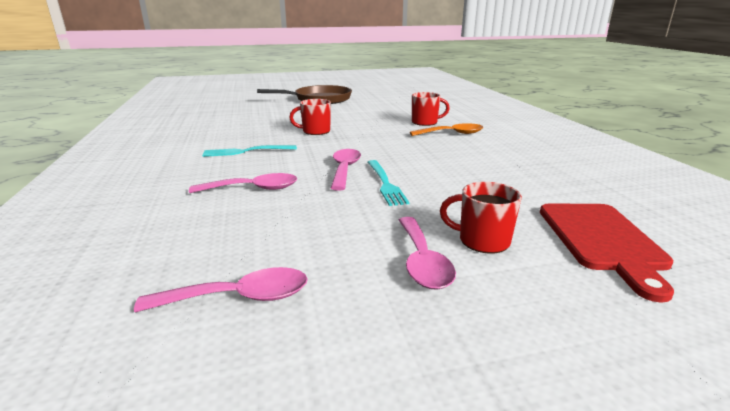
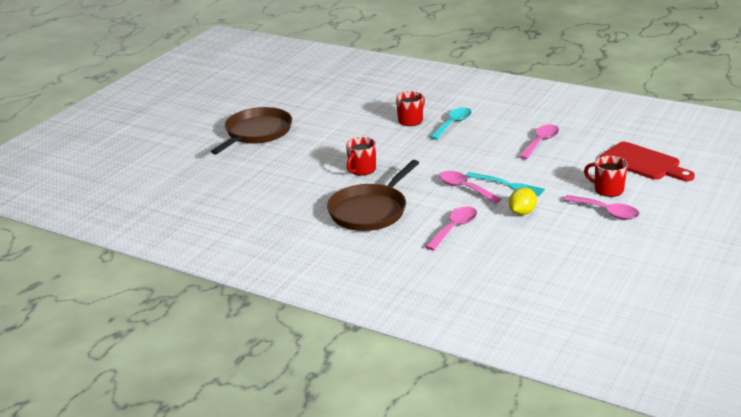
camera: 45 degrees left, 5 degrees up
pink spoon [134,267,308,312] -> pink spoon moved to [519,124,559,159]
turquoise fork [202,145,297,157] -> brown pan [327,160,419,231]
orange spoon [410,123,483,136] -> turquoise spoon [430,107,471,140]
red mug [440,182,522,254] -> red mug turned 60 degrees clockwise [584,156,628,197]
none -> yellow lemon [509,187,537,215]

